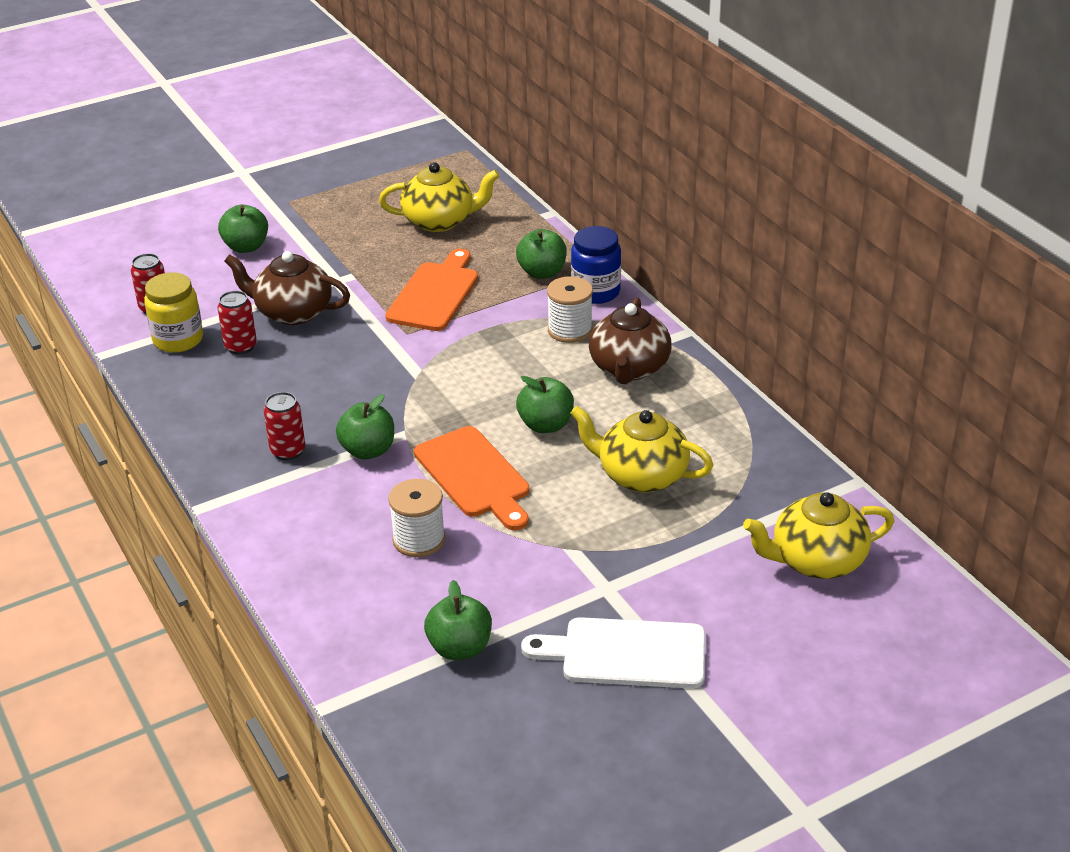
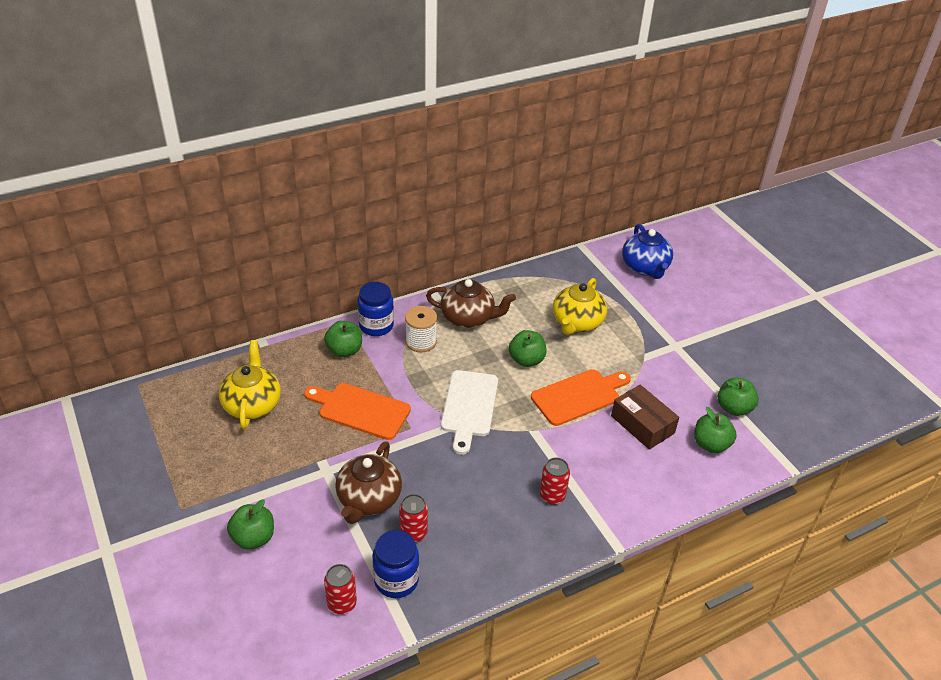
camera: 90 degrees left, 5 degrees up
yellow jar [144,272,203,353] -> blue jar [372,530,419,598]
green apple [336,394,394,459] -> green apple moved to [694,407,737,453]
white spool [388,479,446,557] -> brown box [611,385,679,450]
white cutting board [521,617,705,688] -> white cutting board moved to [441,370,498,455]
yellow teapot [743,492,894,579] -> blue teapot [622,224,673,279]

